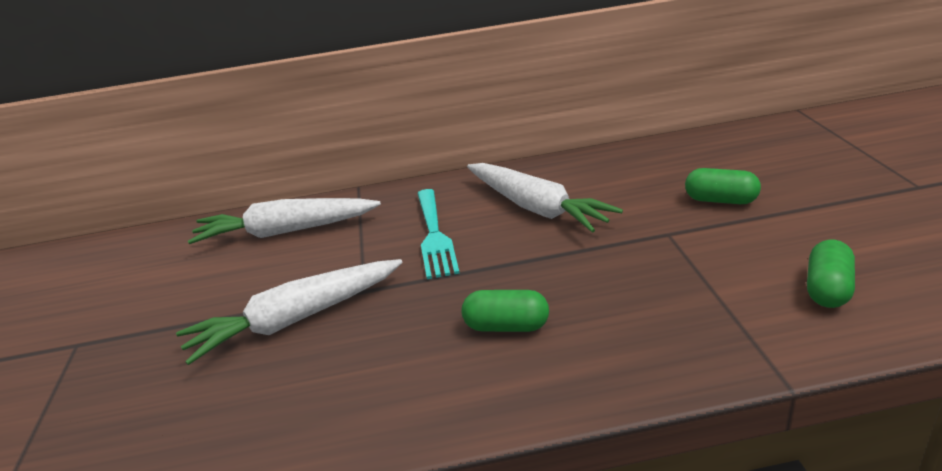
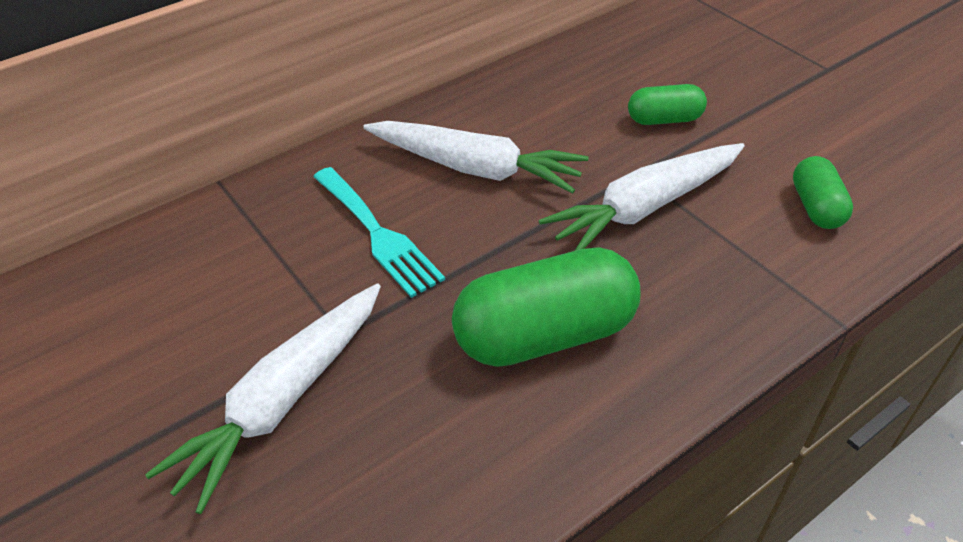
camera: 30 degrees left, 15 degrees up
white carrot [188,198,381,244] -> white carrot moved to [538,143,744,251]
green capsule [462,290,549,332] -> green capsule [452,247,640,367], size x1.89

